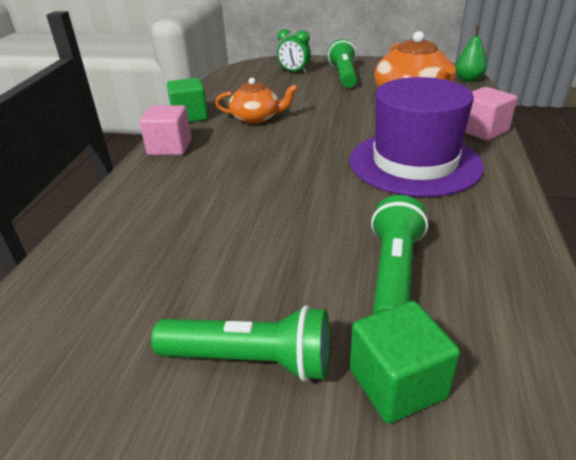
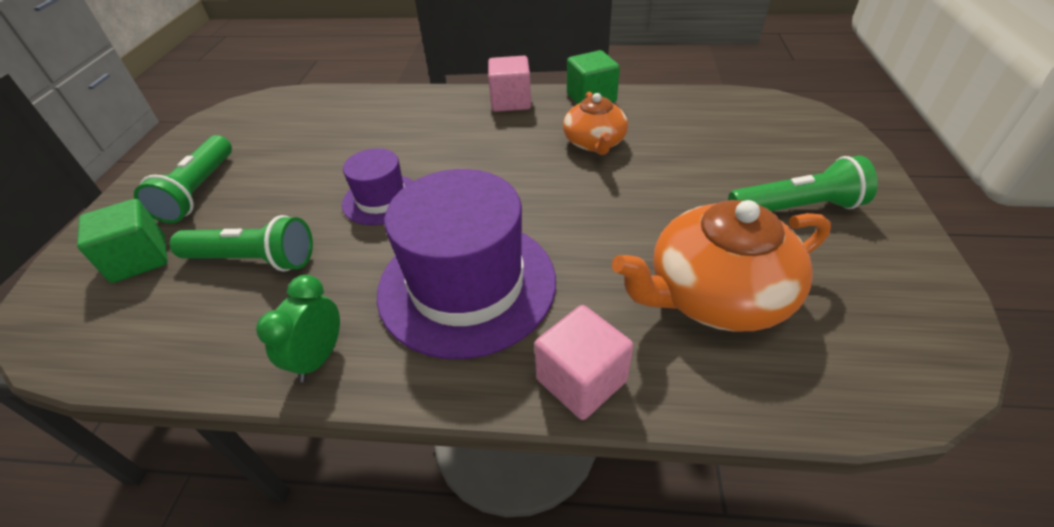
camera: 85 degrees right, 10 degrees up
green clock [277,29,311,73] -> green clock moved to [256,275,340,382]
green pear [455,25,487,82] -> none
none -> purple hat [342,148,413,225]

